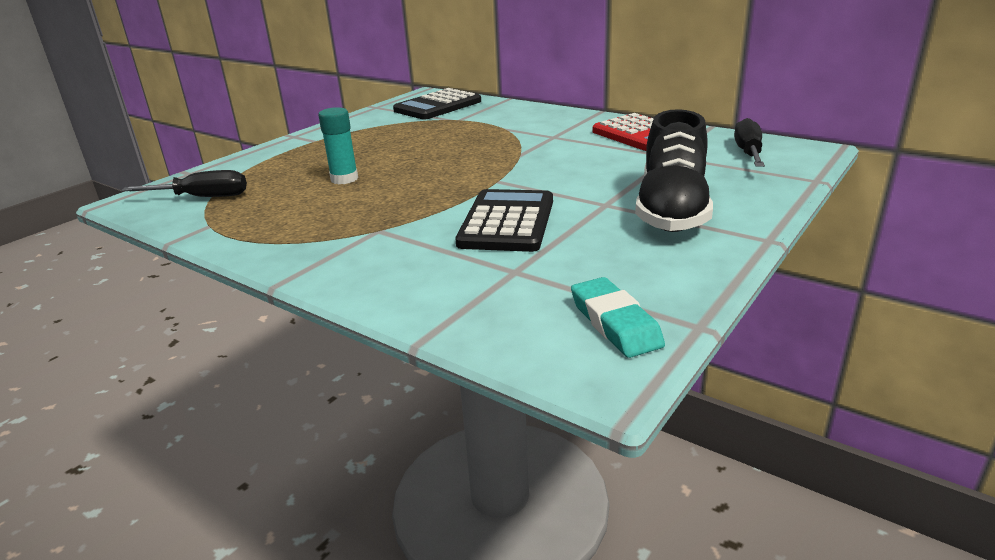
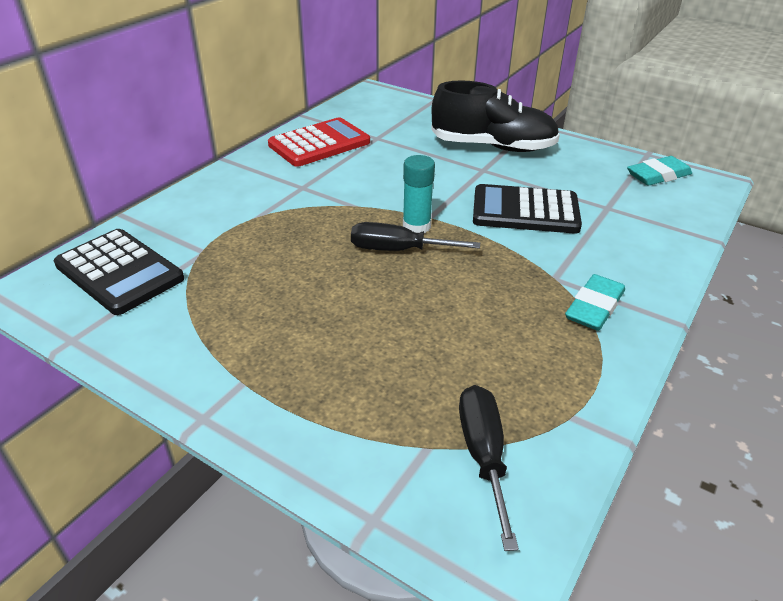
camera: 95 degrees left, 10 degrees up
turquoise glue stick [318,107,358,184] -> turquoise glue stick moved to [403,155,435,233]
black screwdriver [734,118,765,167] -> black screwdriver moved to [351,222,480,251]
none -> turquoise eraser [565,274,625,331]

